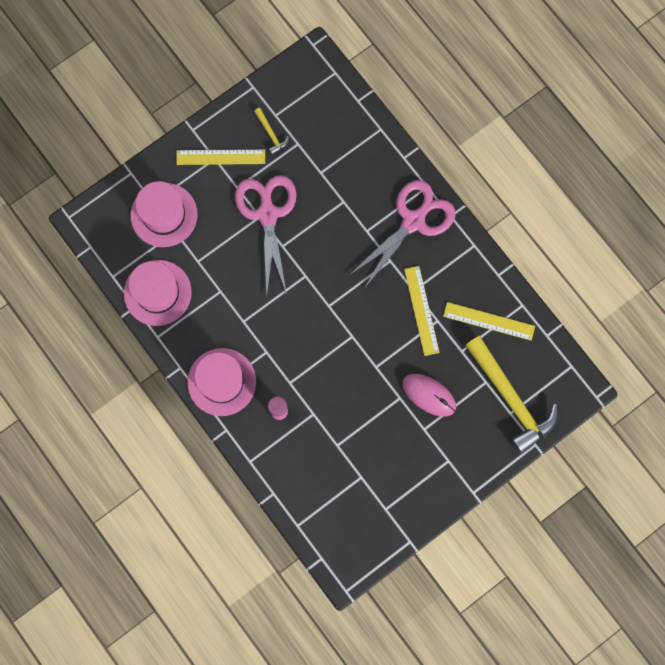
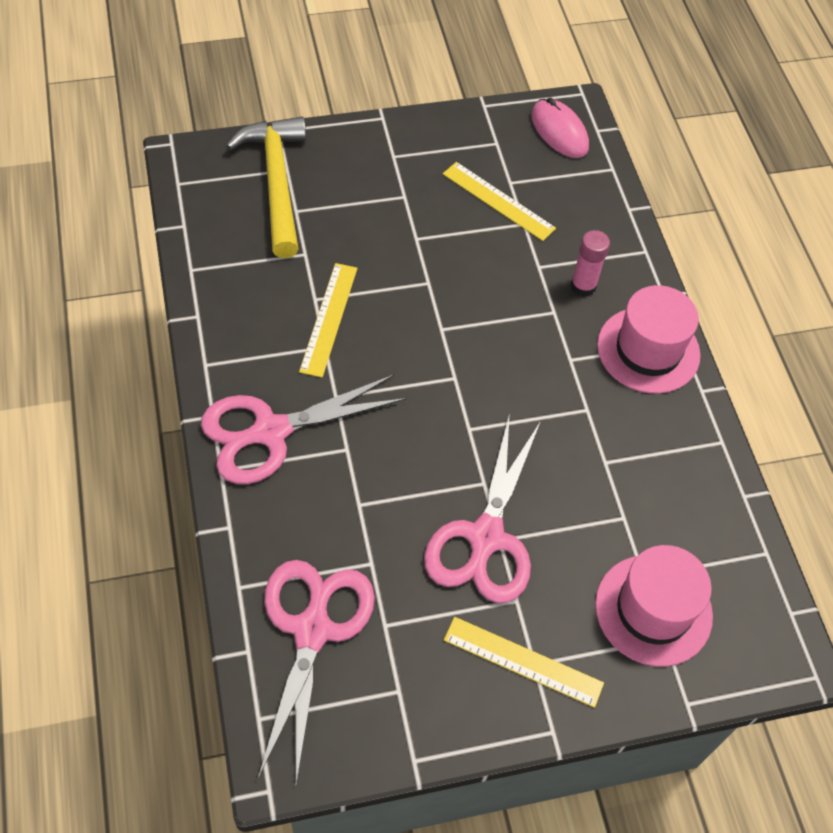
camera: 160 degrees left, 20 degrees down
pink hat [124,260,192,326] -> none
yellow hammer [254,108,289,155] -> none
pink mouse [403,374,456,417] -> pink mouse moved to [532,98,589,158]
yellow ruler [443,302,535,341] -> yellow ruler moved to [443,162,556,241]
none -> pink scissors [258,560,375,784]

